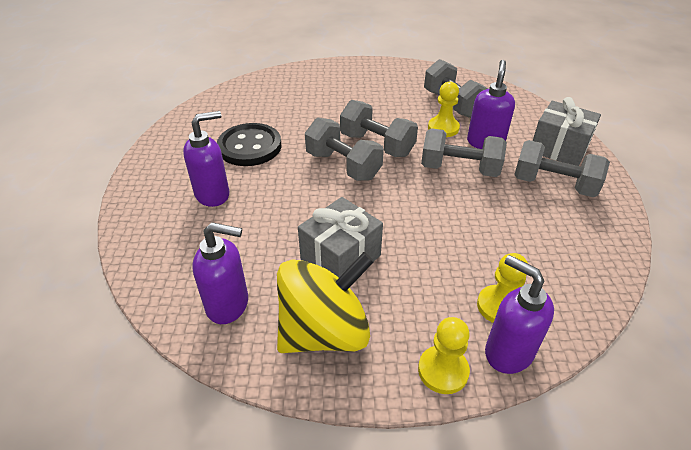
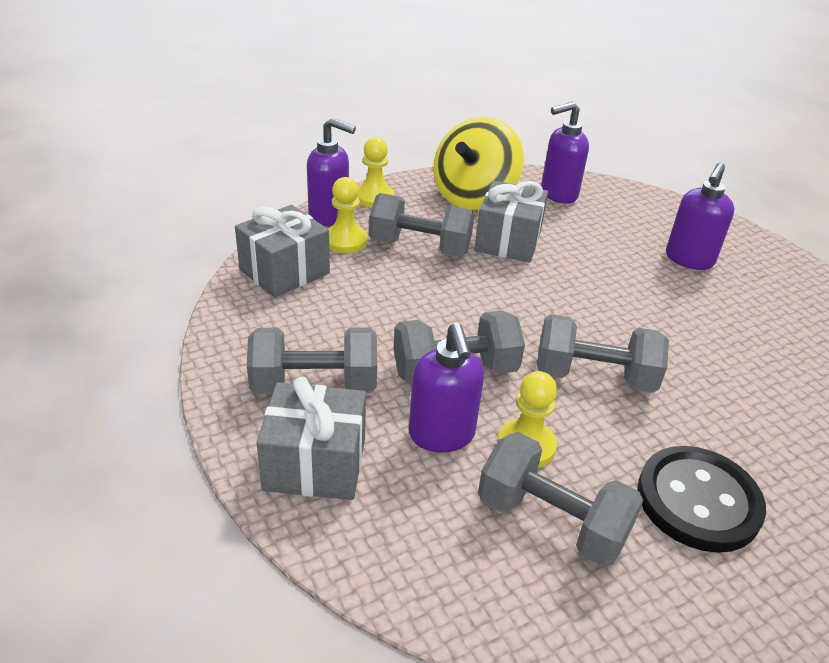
camera: 150 degrees right, 5 degrees down
black button [217,123,281,166] -> black button moved to [637,446,766,553]
grey dumbbell [305,118,384,181] -> grey dumbbell moved to [369,193,474,257]
none -> grey gift [235,205,330,298]

